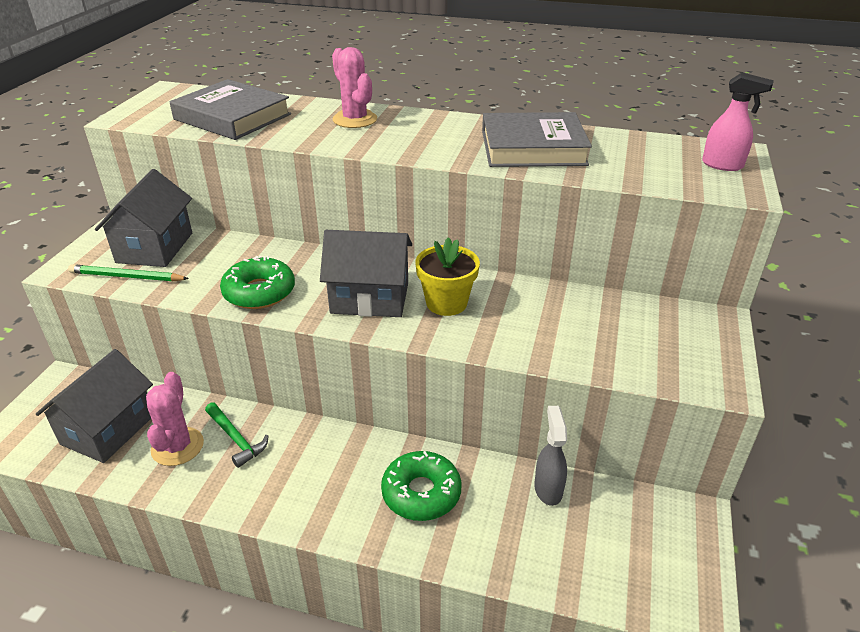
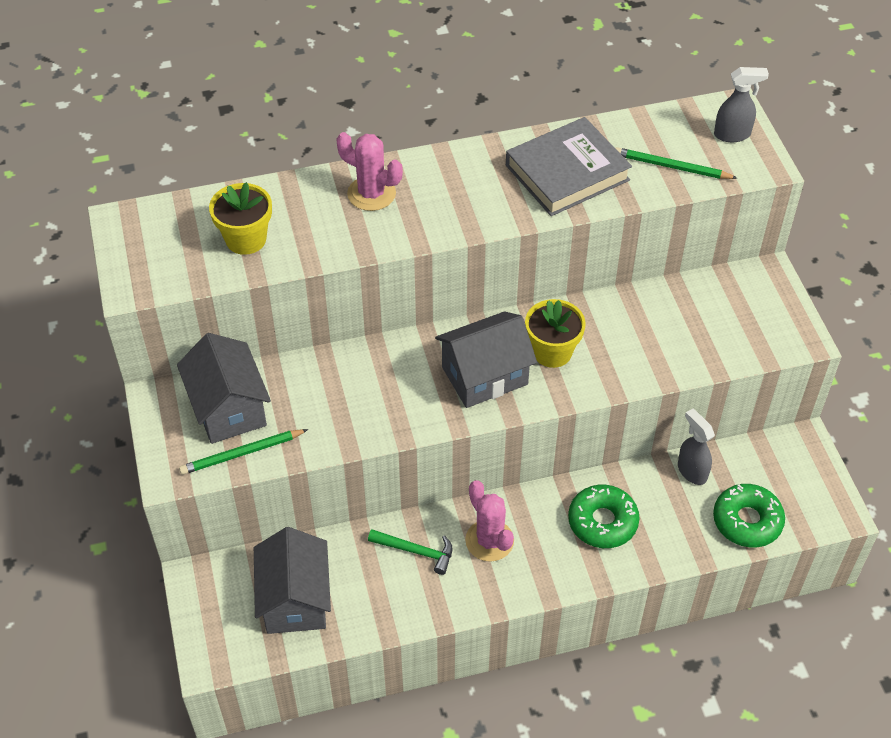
camera: 30 degrees left, 15 degrees up
pink cactus [146,372,204,466] -> pink cactus moved to [465,480,514,562]
grey book [170,79,291,140] -> yellow flower pot [209,182,272,255]
green donut [220,256,295,309] -> green donut moved to [713,484,785,547]
pink spray bottle [702,72,774,171] -> grey spray bottle [714,67,769,142]
none -> green pencil [615,147,737,179]

